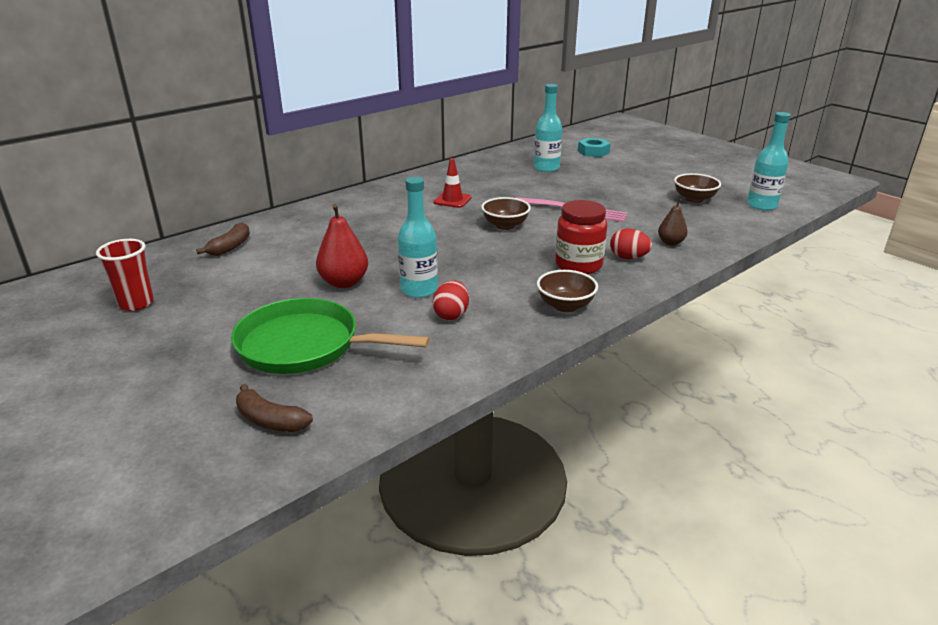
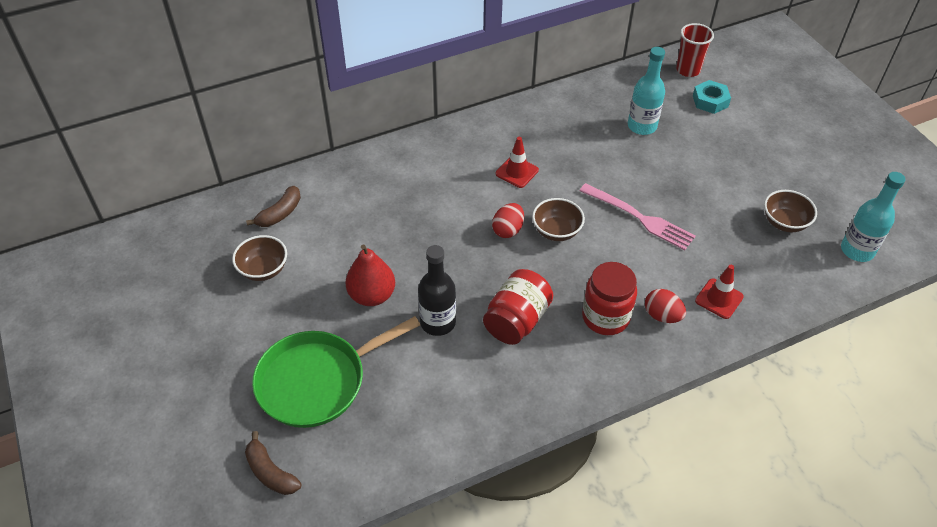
camera: 15 degrees right, 20 degrees up
red cup [96,239,154,311] -> red cup moved to [676,23,714,77]
green pan [231,298,430,374] -> green pan turned 60 degrees counterclockwise [252,316,420,428]
turquoise bottle [398,177,438,298] -> black bottle [418,245,456,336]
red egg [433,281,469,320] -> red egg moved to [492,203,524,238]
brown bowl [537,270,598,312] -> brown bowl moved to [232,235,287,281]
brown pear [658,199,687,245] -> red traffic cone [695,265,744,319]
none -> red jar [483,269,553,345]

